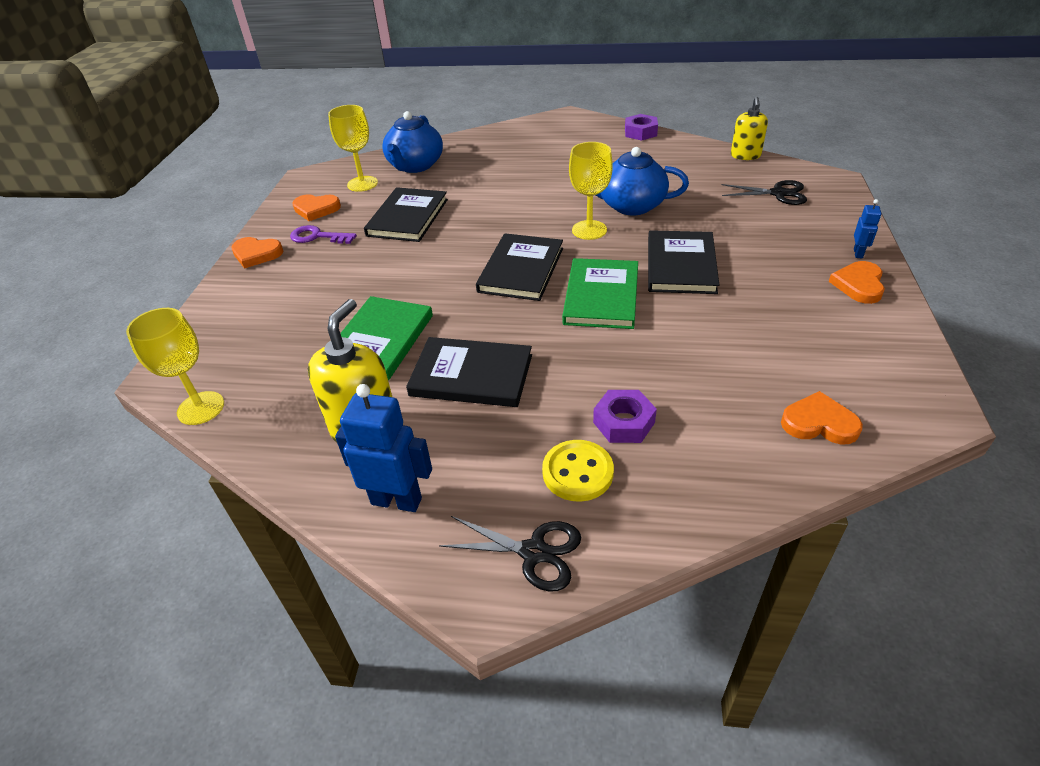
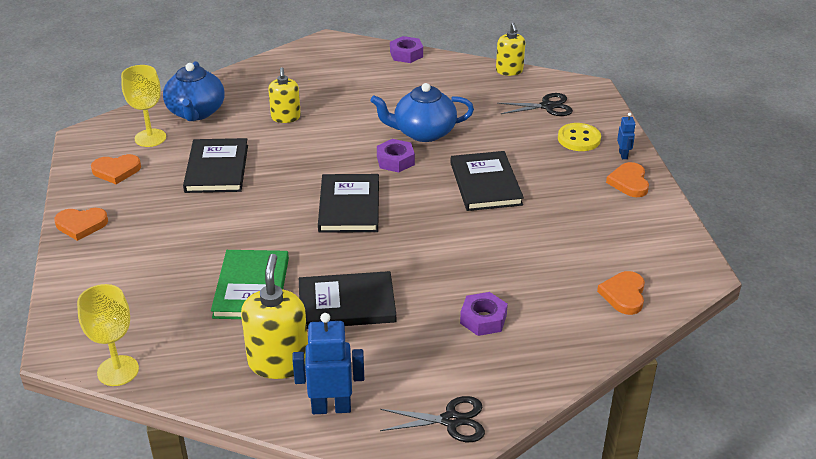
camera: 20 degrees left, 5 degrees down
purple key [290,225,357,244] -> none
yellow button [542,440,614,502] -> yellow button moved to [558,123,601,151]
green book [562,258,638,329] -> none
yellow goblet [569,142,613,240] -> purple nut [377,139,415,173]
orange heart [781,391,863,444] -> orange heart turned 75 degrees counterclockwise [597,271,645,315]
none -> yellow soap dispenser [268,67,301,123]

